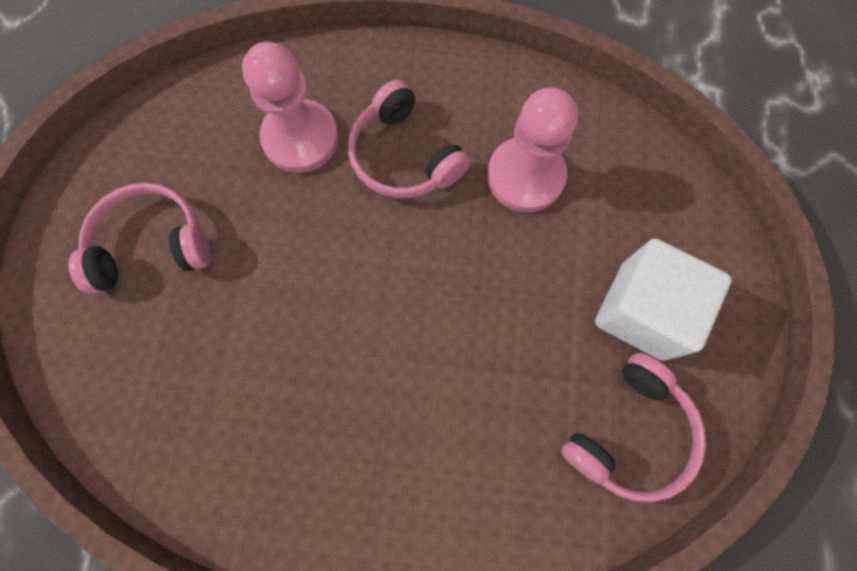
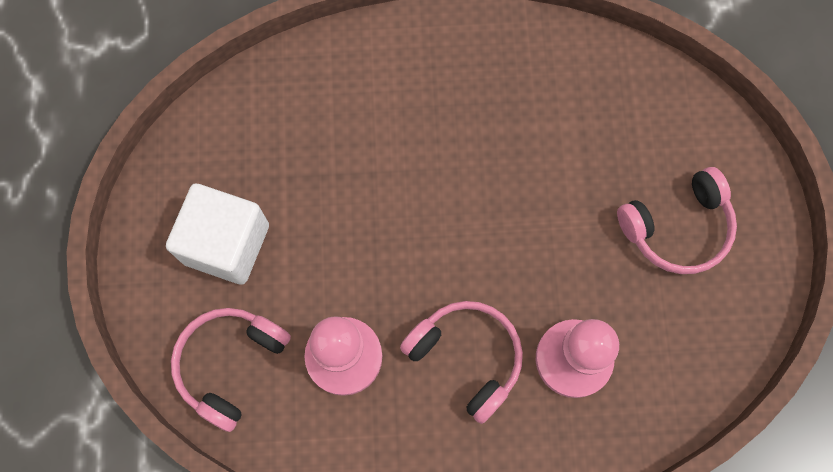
camera: 170 degrees right, 0 degrees up
pink headphones [561,353,706,502] -> pink headphones moved to [171,308,291,432]

